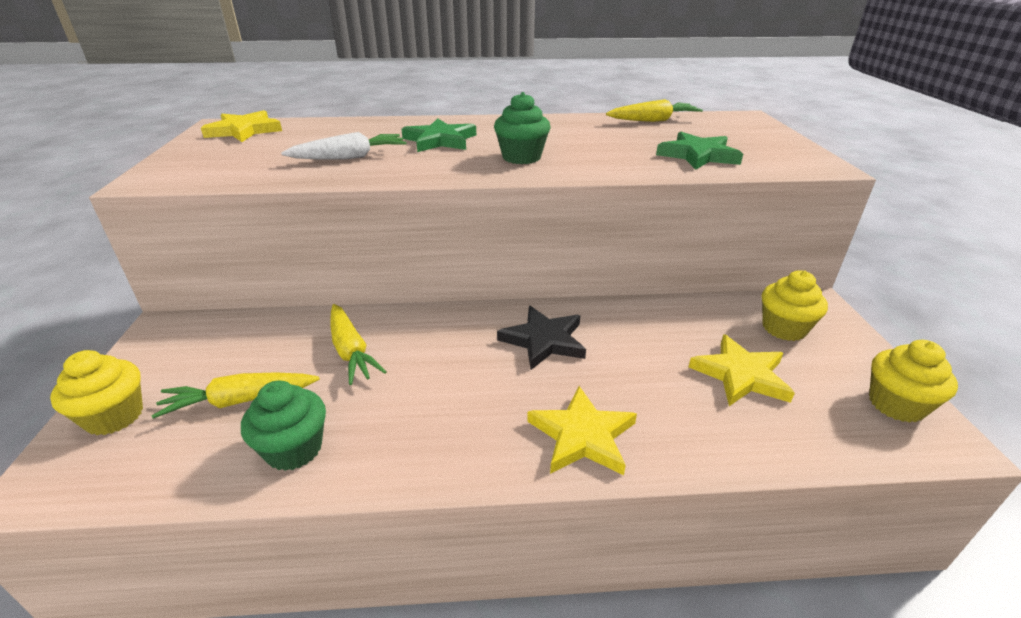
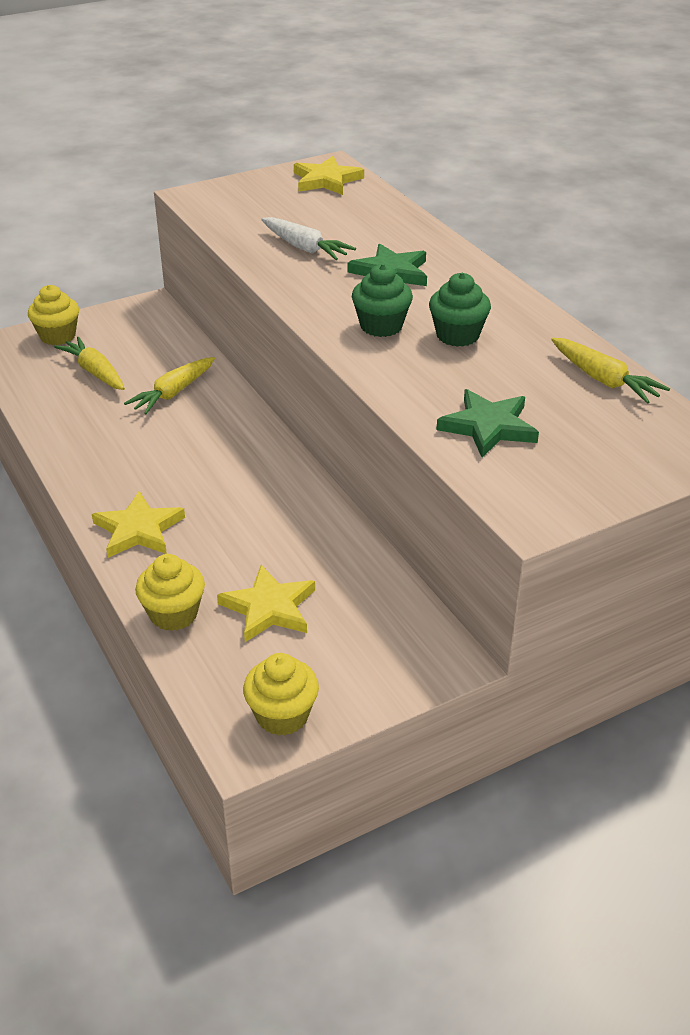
camera: 65 degrees right, 5 degrees up
green cupcake [241,380,326,471] -> green cupcake moved to [429,273,491,347]
black star [497,306,586,370] -> none
yellow cupcake [762,270,828,341] -> yellow cupcake moved to [135,554,205,631]

